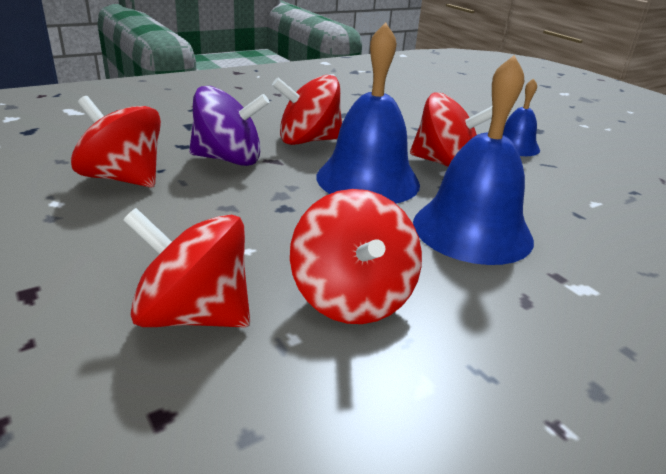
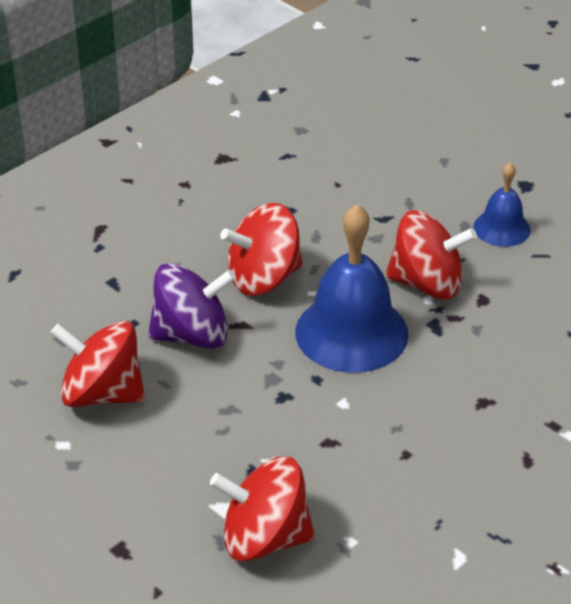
camera: 10 degrees left, 10 degrees up
red spinning top [290,189,422,324] -> none
blue bell [413,55,534,265] -> none

